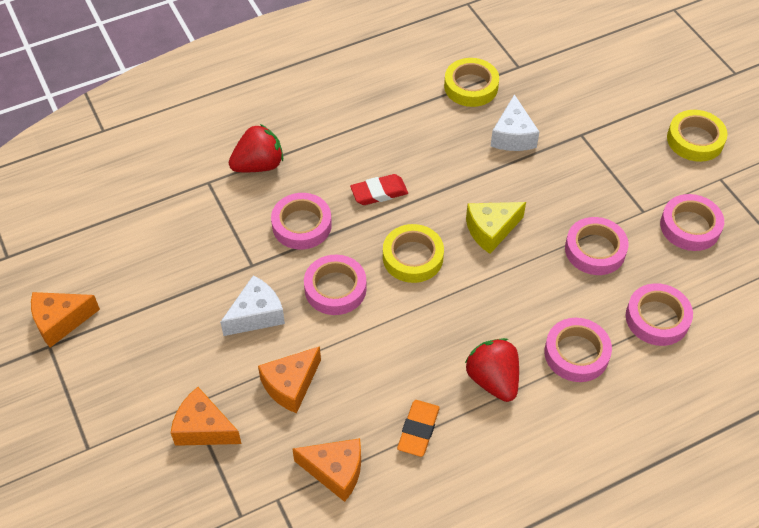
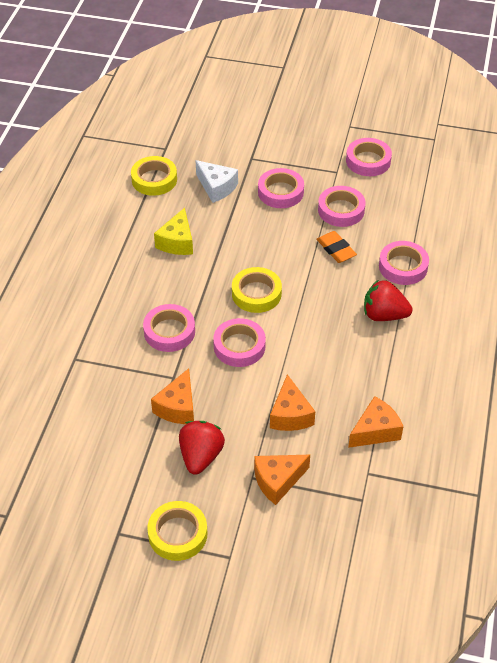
camera: 50 degrees left, 5 degrees down
orange cheese [31,292,100,348] -> orange cheese moved to [151,368,194,424]
white cheese [220,275,285,336] -> none
red strawberry [229,124,283,172] -> red strawberry moved to [179,421,225,475]
red eraser [350,174,408,205] -> none
orange eraser [397,400,440,457] -> orange eraser moved to [316,231,357,263]
yellow cheese [466,202,526,254] -> yellow cheese moved to [154,208,193,255]
pink tape [626,283,693,346] -> pink tape moved to [258,168,304,208]
yellow tape [667,110,728,162] -> yellow tape moved to [147,501,207,561]

